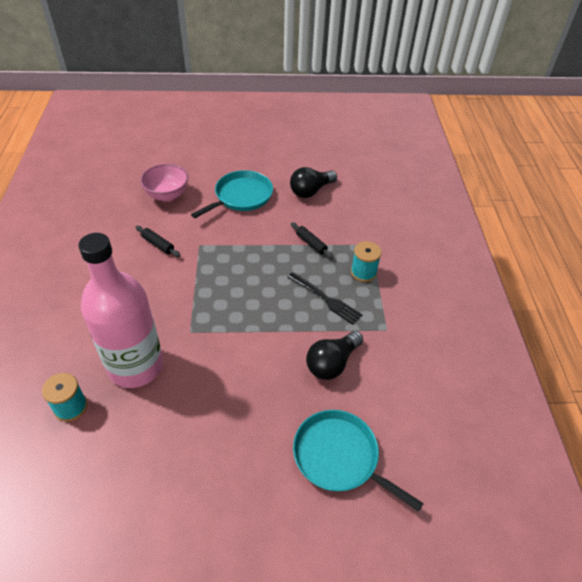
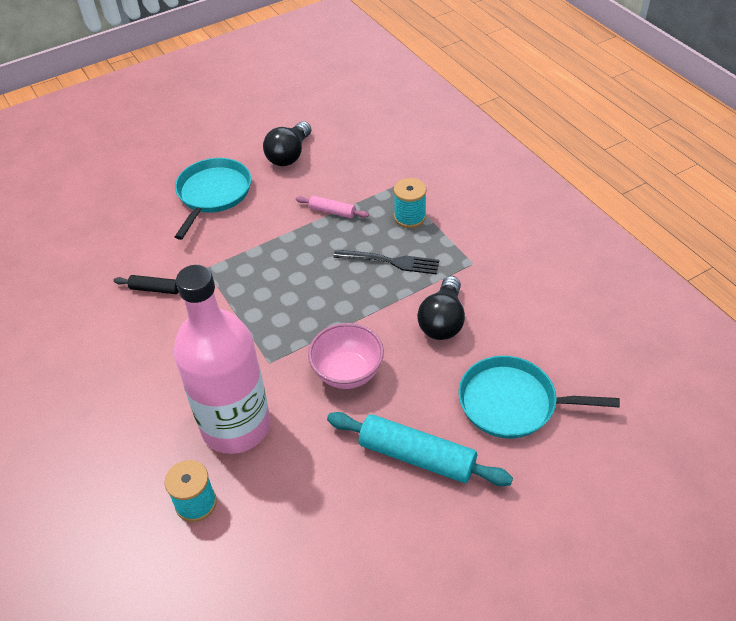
camera: 25 degrees left, 0 degrees up
pink bowl [140,164,188,202] -> pink bowl moved to [308,323,384,389]
black rolling pin [291,222,334,259] -> pink rolling pin [296,196,369,218]
none -> turquoise rolling pin [327,412,513,486]

